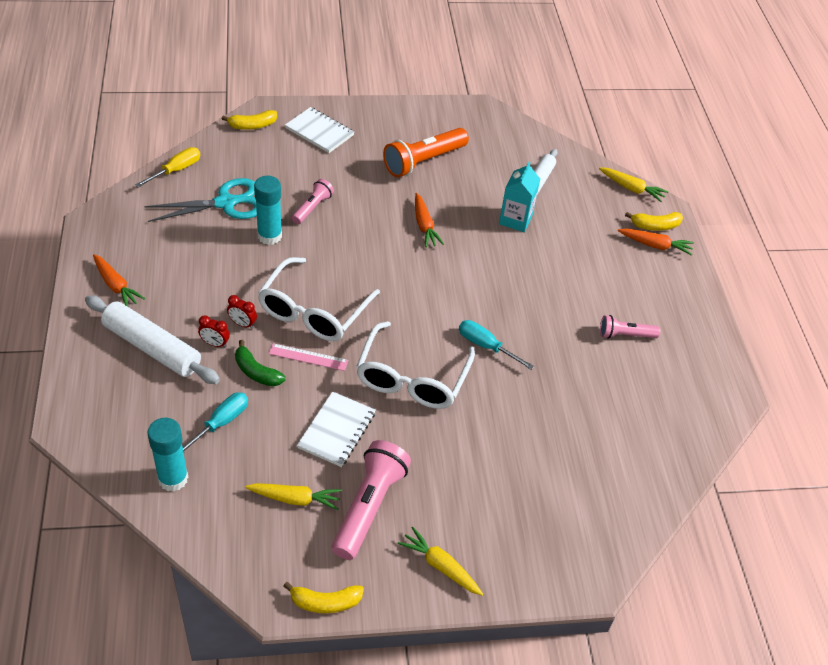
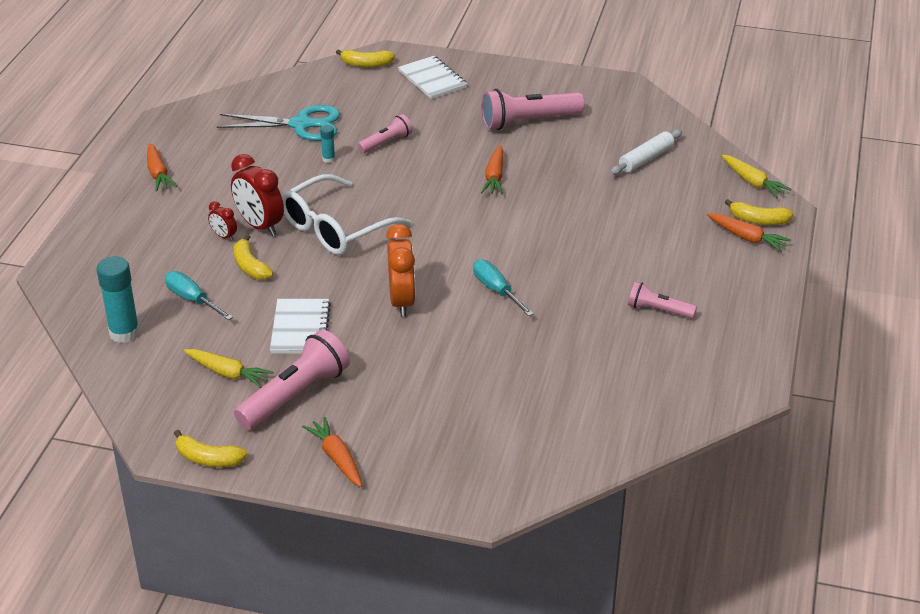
camera: 25 degrees right, 10 degrees down
white rolling pin [85,295,220,384] -> none
yellow screwdriver [135,147,200,188] -> none
turquoise screwdriver [183,392,248,452] -> turquoise screwdriver turned 105 degrees counterclockwise [165,271,233,320]
red clock [227,295,257,329] -> red clock [231,154,284,236], size x1.99
green banana [235,340,286,387] -> yellow banana [234,235,273,280]
turquoise glue stick [254,176,282,245] -> turquoise glue stick [320,125,335,163], size x0.49
pink ruler [269,343,348,371] -> none
white notebook [297,391,376,467] -> white notebook turned 45 degrees counterclockwise [270,299,331,354]
white glasses [356,321,475,409] -> orange clock [386,224,416,317]
orange flashlight [383,128,469,177] -> pink flashlight [481,89,585,130]
yellow carrot [398,527,483,596] -> orange carrot [302,417,362,487]
turquoise carton [499,162,540,232] -> none

